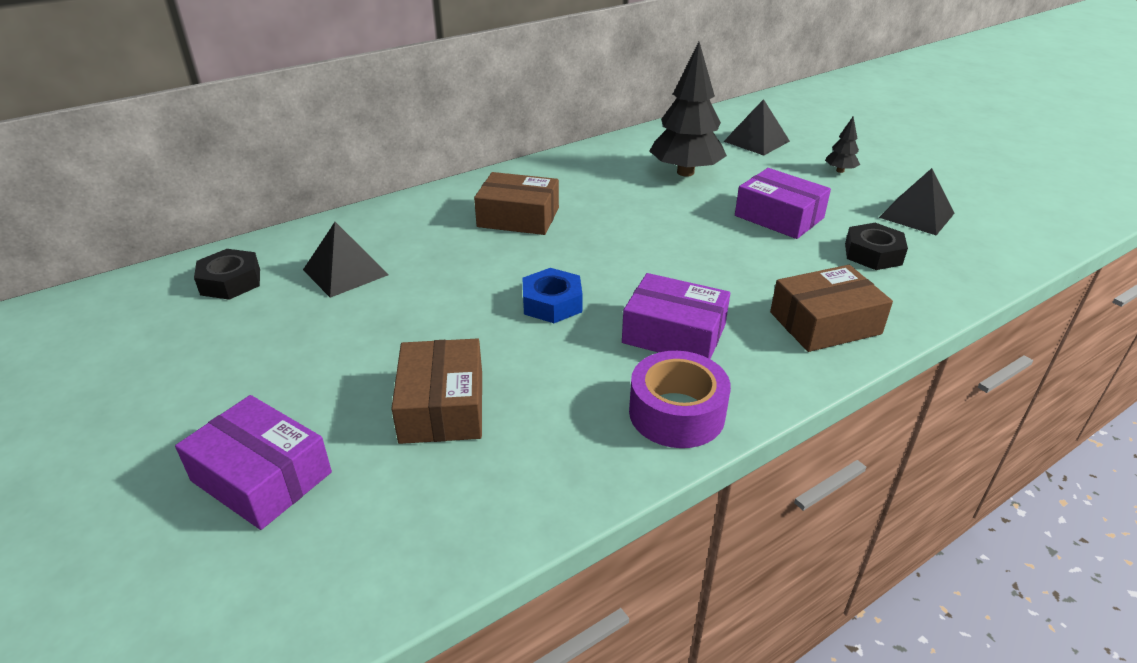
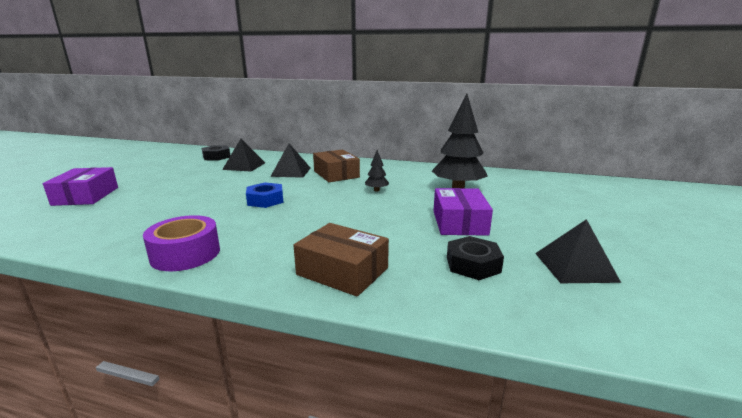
camera: 50 degrees right, 15 degrees down
brown box [391,339,482,444] -> none
purple box [622,273,730,359] -> none
black pyramid [723,99,790,156] -> black pyramid moved to [270,144,310,178]
black tree [825,116,860,173] -> black tree moved to [365,150,389,192]

